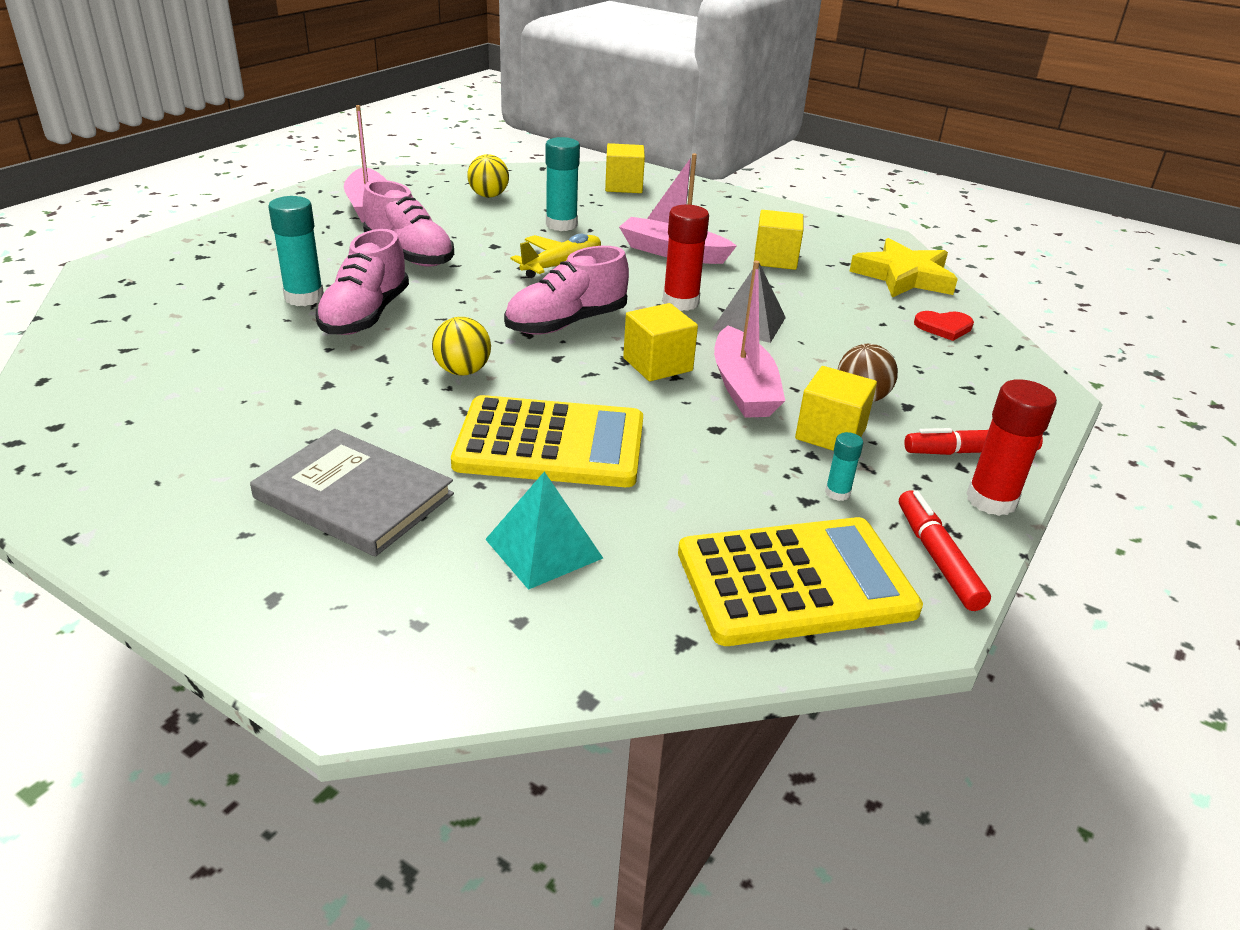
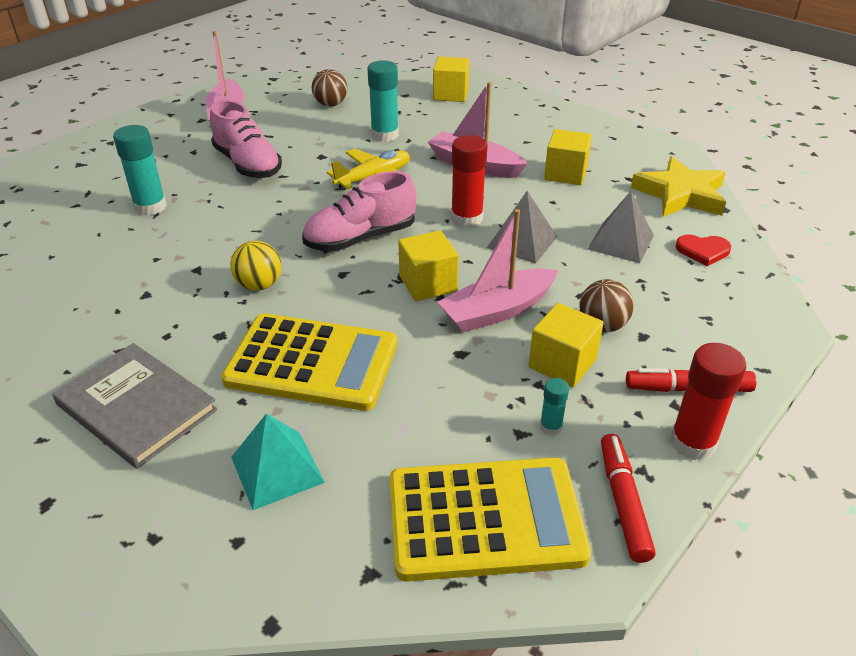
camera: 10 degrees right, 5 degrees up
pink shoe [316,229,409,335] -> none
yellow ball [467,154,509,198] -> brown ball [312,69,347,107]
pink boat [714,261,785,418] -> pink boat turned 60 degrees clockwise [437,209,558,333]
none -> grey pyramid [588,191,654,263]

